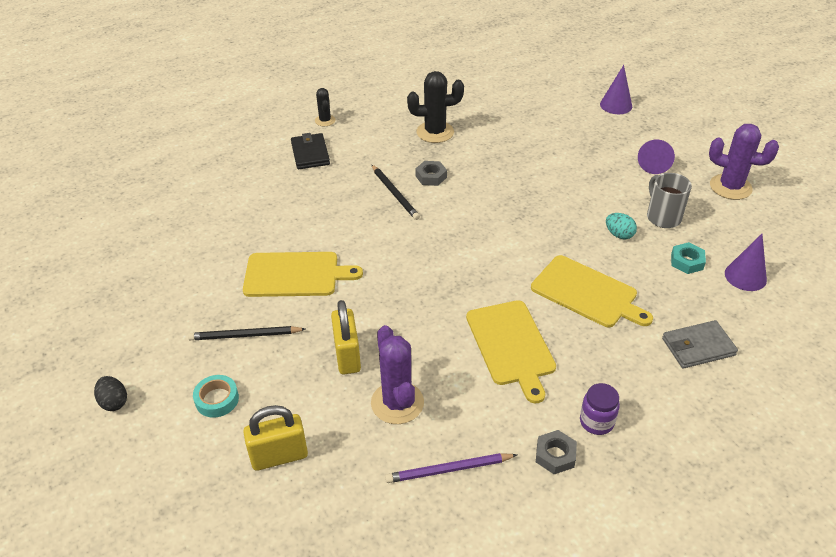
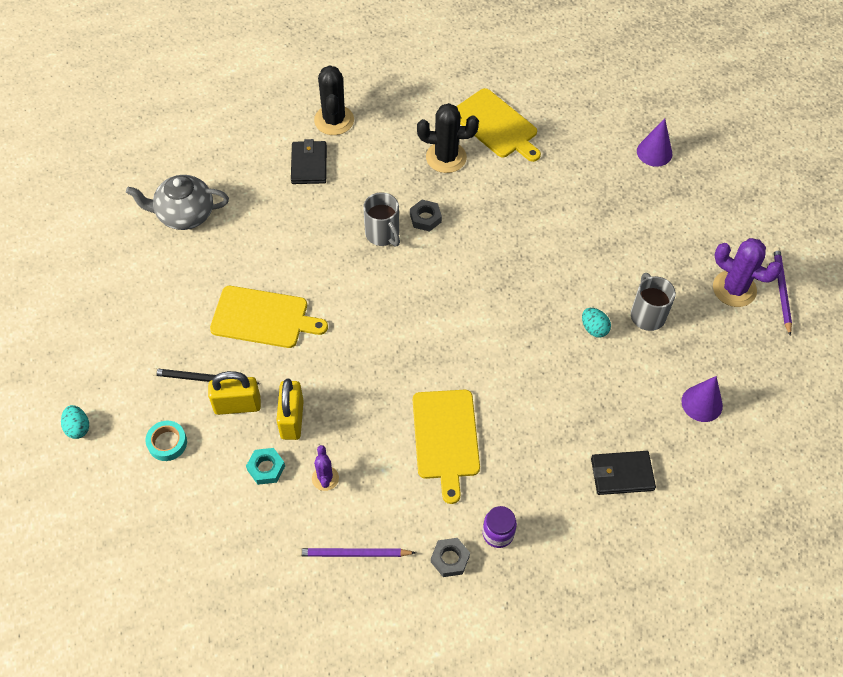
camera: 10 degrees right, 15 degrees up
black egg [94,376,127,411] -> turquoise egg [61,405,89,439]
yellow padlock [243,405,308,471] -> yellow padlock moved to [208,371,261,415]
black cactus [315,88,335,126] -> black cactus [314,65,354,135], size x1.79
black pencil [371,164,420,220] -> grey mug [363,193,400,247]
purple cactus [371,325,424,424] -> purple cactus [312,445,339,491], size x0.56
yellow cutting board [531,255,653,327] -> yellow cutting board moved to [456,88,541,162]
purple cone [638,139,675,174] -> none
grey wallet [662,320,738,368] -> black wallet [591,451,656,495]
turquoise nut [671,242,706,274] -> turquoise nut moved to [246,448,285,485]
none -> grey teapot [126,175,229,230]
none -> purple pencil [773,247,792,336]

